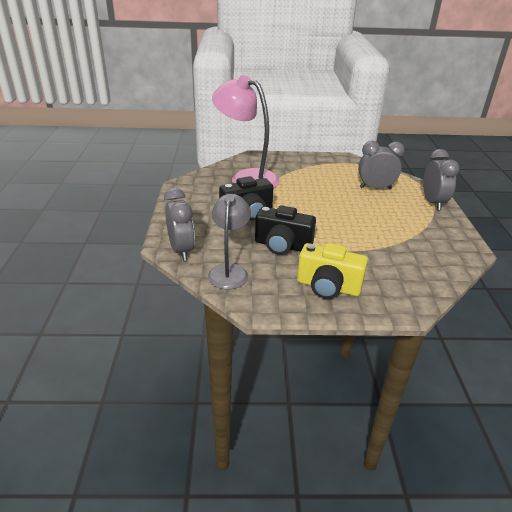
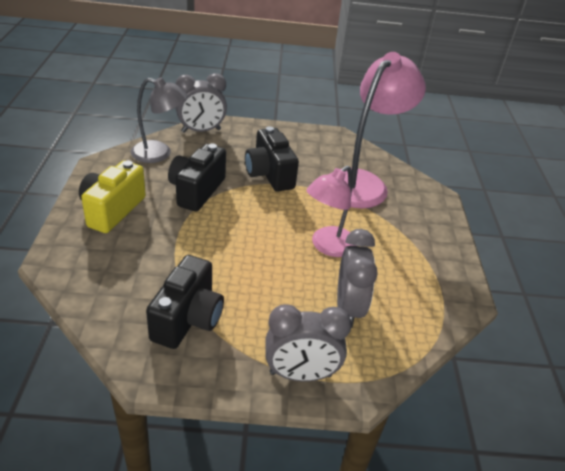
camera: 90 degrees right, 5 degrees up
none -> black camera [146,255,224,349]
none -> pink lamp [306,166,356,257]

